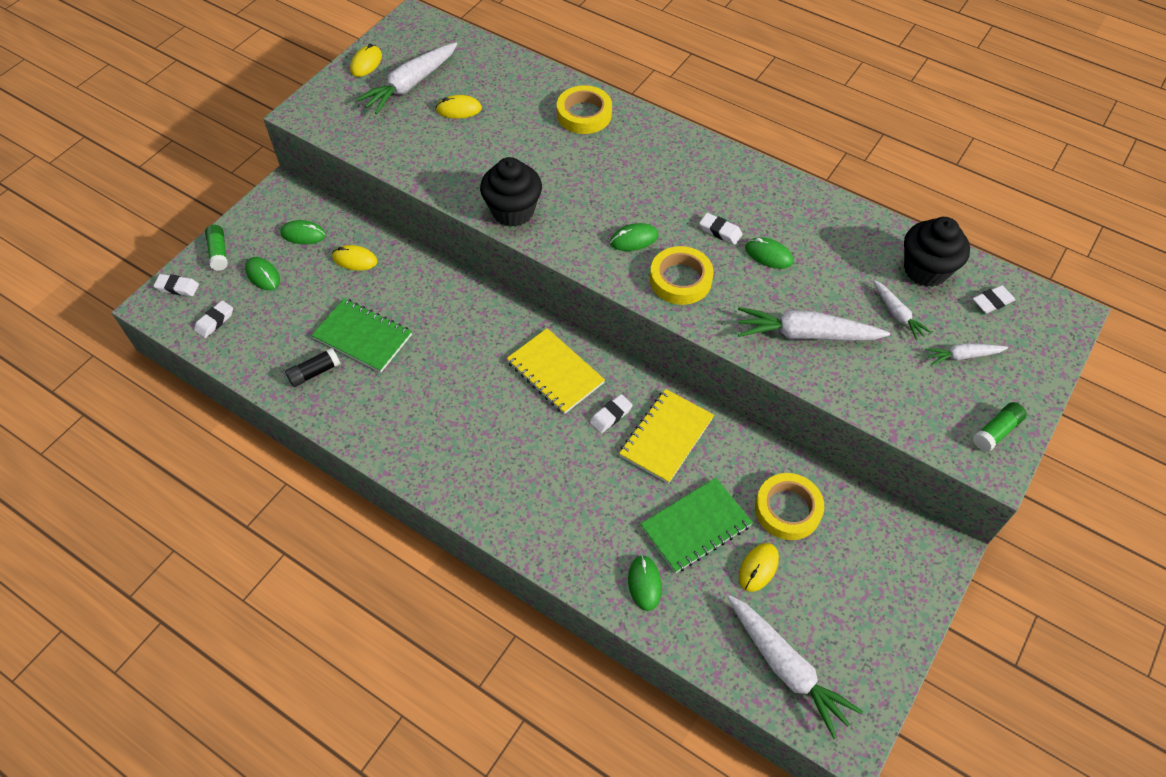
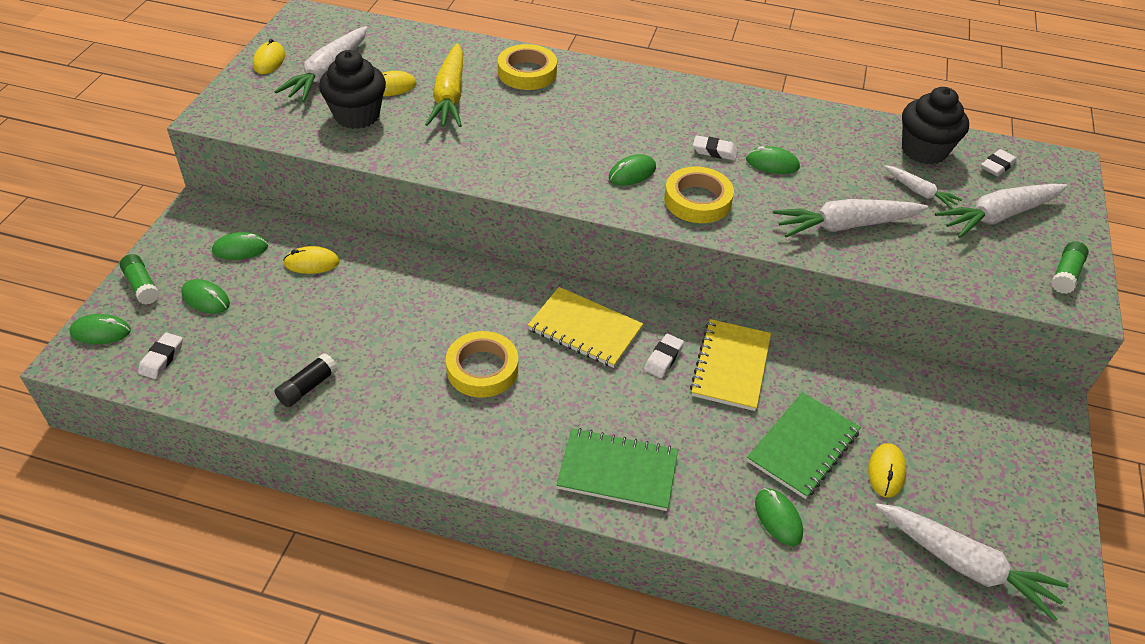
camera: 20 degrees left, 10 degrees down
white eraser [153,274,199,296] -> green mouse [69,314,131,344]
green notebook [311,298,412,372] -> green notebook moved to [557,428,678,511]
black cupcake [480,157,542,227] -> black cupcake moved to [319,50,386,129]
yellow tape [755,473,824,540] -> yellow tape moved to [446,331,518,397]
white carrot [925,343,1008,365] -> white carrot [935,184,1067,238], size x1.83
none -> yellow carrot [425,43,463,127]

